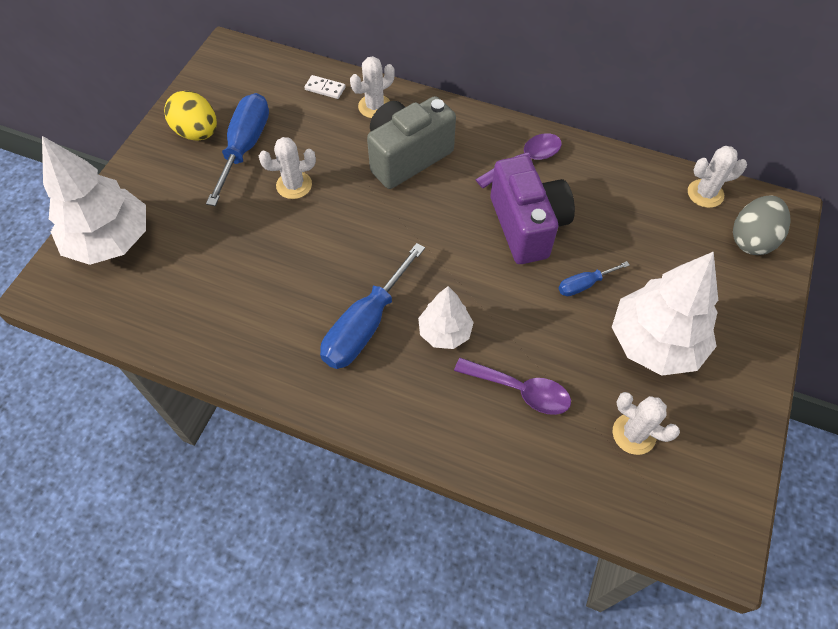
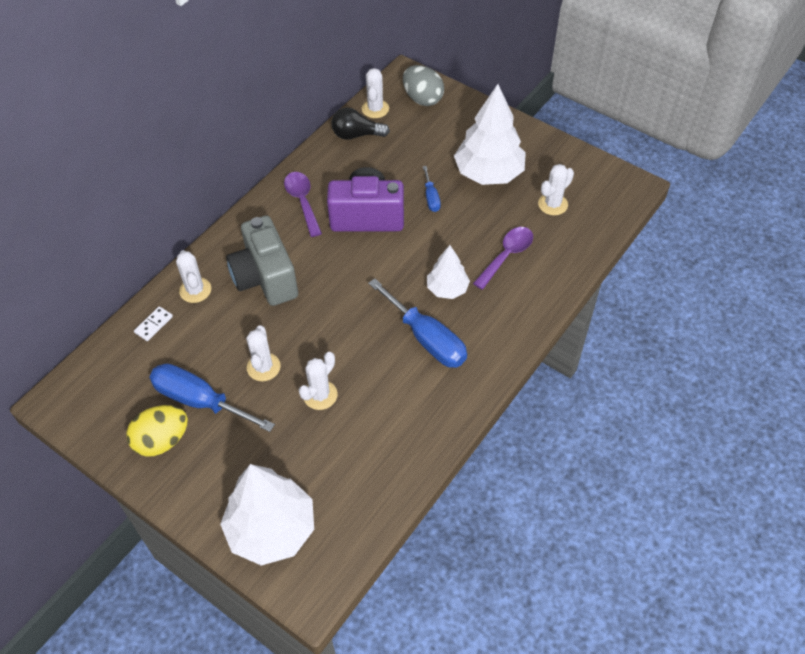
camera: 75 degrees left, 5 degrees down
none -> white cactus [299,352,337,410]
none -> black light bulb [331,108,390,140]

